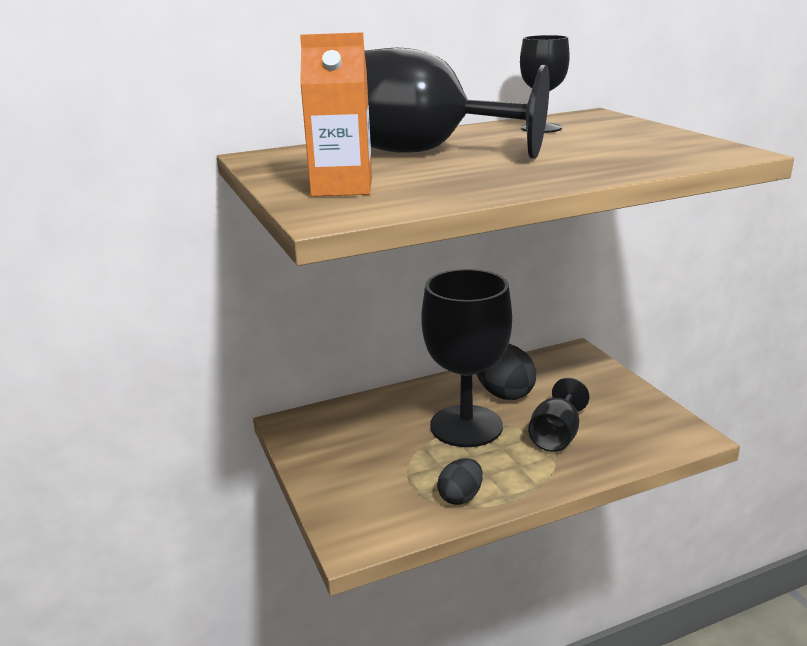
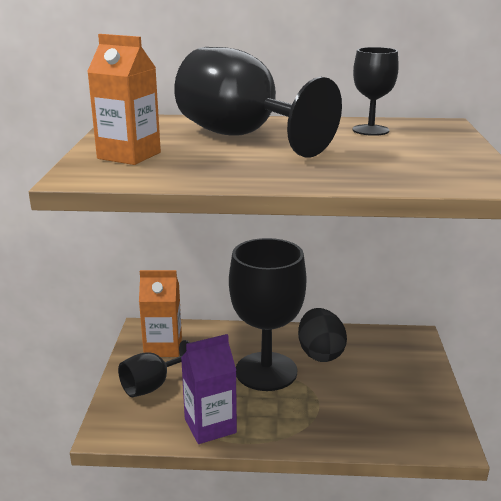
camera: 25 degrees right, 0 degrees up
black egg [437,458,483,505] -> purple carton [181,334,237,444]
black goblet [528,378,590,452] -> black goblet moved to [118,340,190,397]
none -> orange carton [139,270,182,357]

